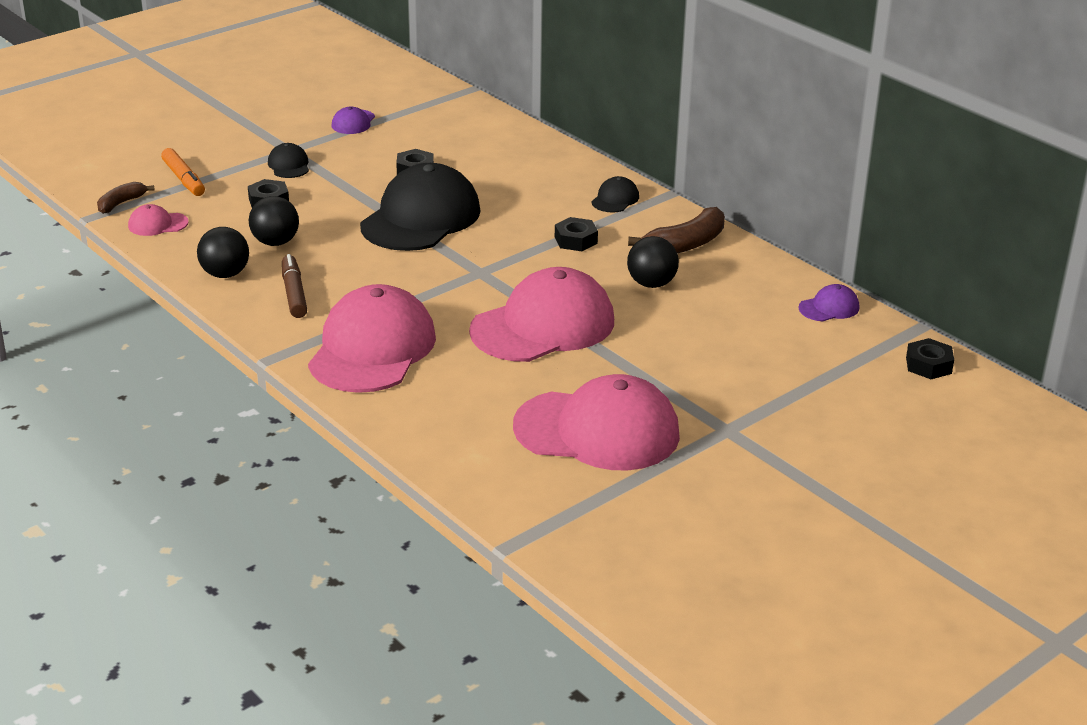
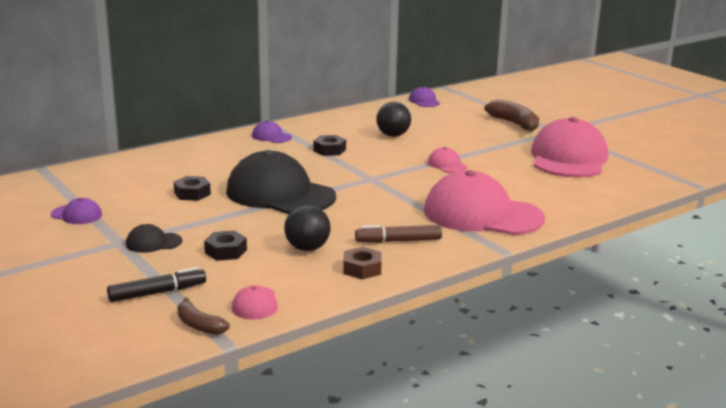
camera: 85 degrees left, 10 degrees down
orange marker [161,148,205,196] -> black marker [107,267,206,302]
black ball [197,227,249,278] -> brown nut [343,247,382,279]
pink cap [469,267,614,362] -> pink cap [428,147,468,173], size x0.42
black cap [591,176,639,213] -> purple cap [252,121,292,143]
brown banana [628,207,725,253] -> brown banana moved to [484,99,539,132]
black nut [906,338,954,379] -> none

